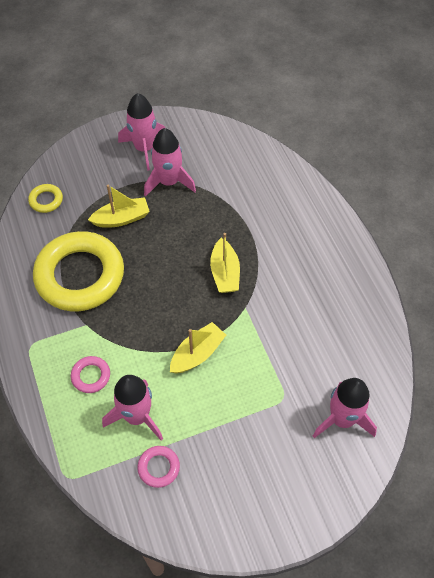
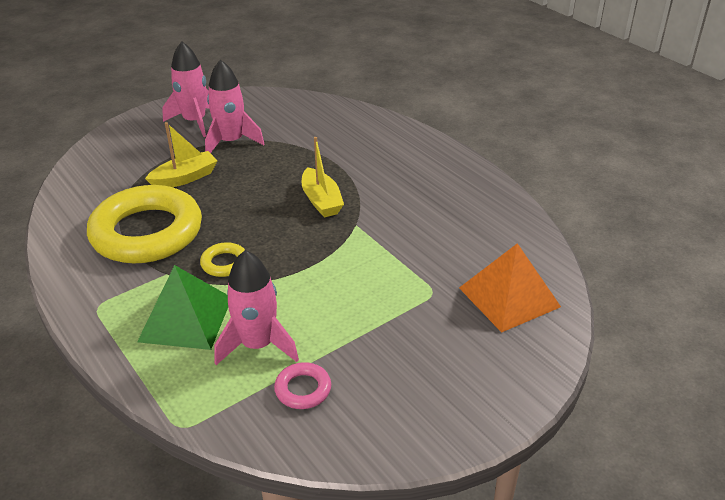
camera: 15 degrees left, 20 degrees down
yellow ring [28,184,63,213] -> yellow ring moved to [200,242,245,277]
pink ring [71,356,110,393] -> green pyramid [137,265,228,350]
yellow boat [170,322,226,374] -> none
pink rocket [313,378,377,438] -> orange pyramid [459,243,561,333]

